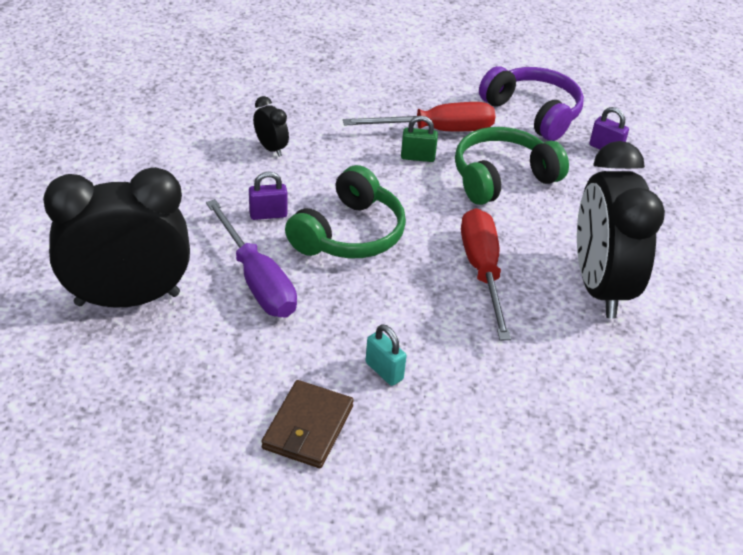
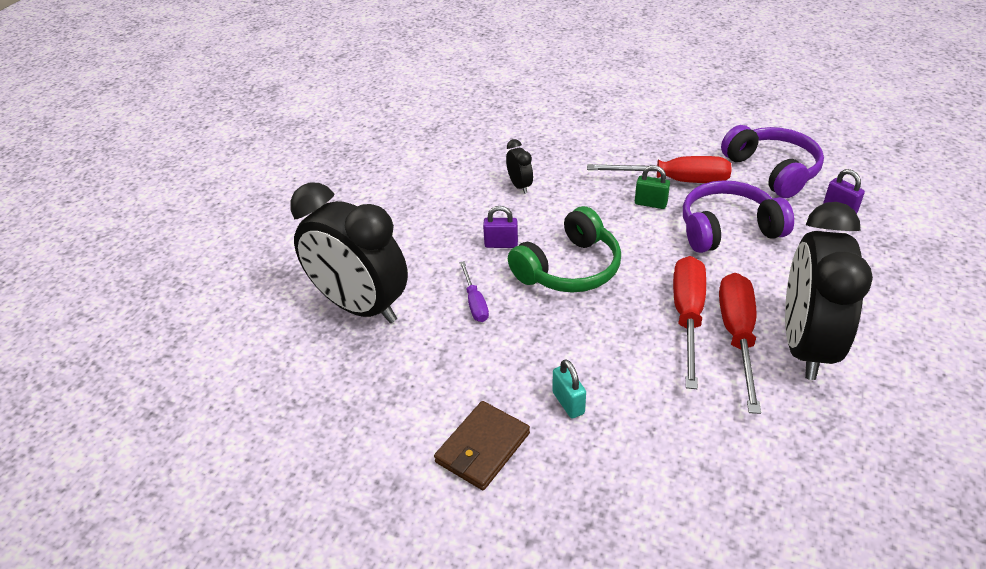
camera: 20 degrees right, 0 degrees up
black clock [43,167,190,308] -> black clock turned 150 degrees counterclockwise [290,183,408,323]
purple screwdriver [206,199,297,318] -> purple screwdriver [460,261,489,322], size x0.53
green headphones [455,127,569,205] -> purple headphones [683,180,794,253]
none -> red screwdriver [719,273,761,414]

